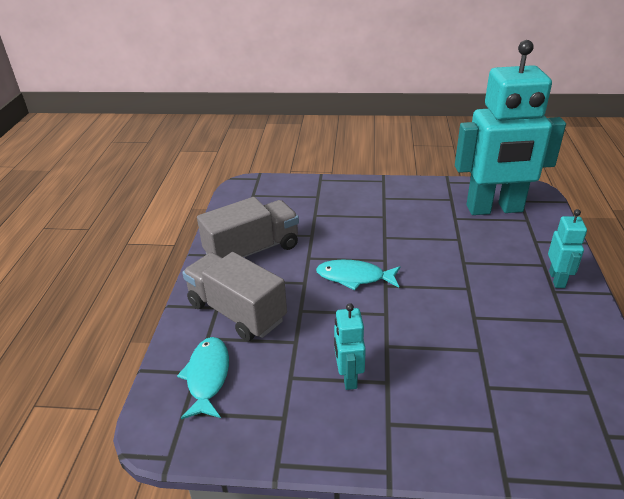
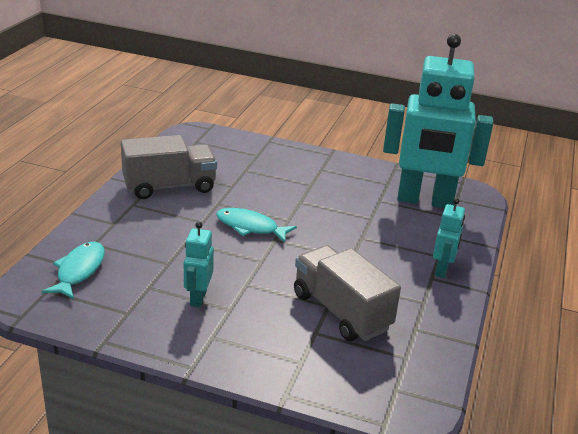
camera: 10 degrees right, 5 degrees down
grey truck [182,252,287,341] -> grey truck moved to [294,245,401,341]

